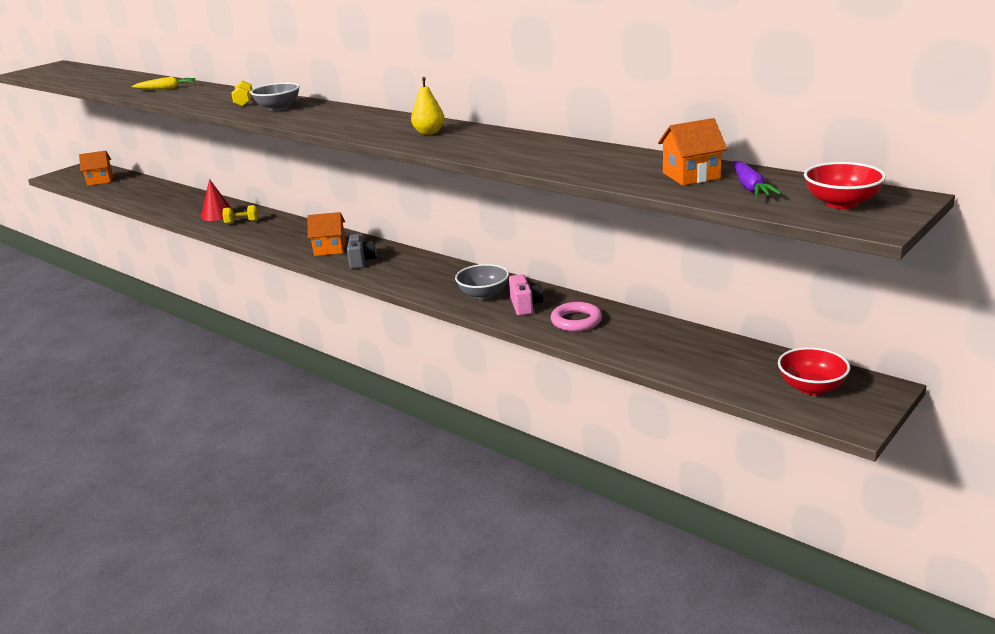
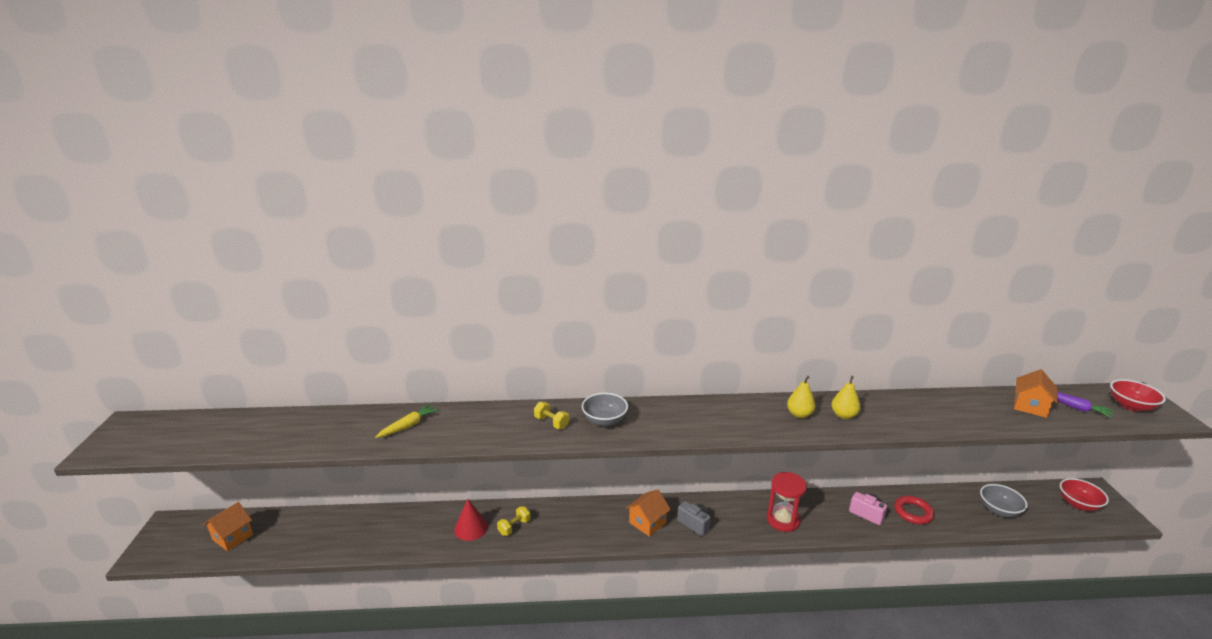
camera: 45 degrees left, 0 degrees up
grey bowl [455,264,509,300] -> grey bowl moved to [980,484,1028,517]
pink ring [551,302,602,332] -> red ring [894,496,934,524]
none -> red hourglass [767,472,807,532]
none -> yellow pear [831,376,860,419]

